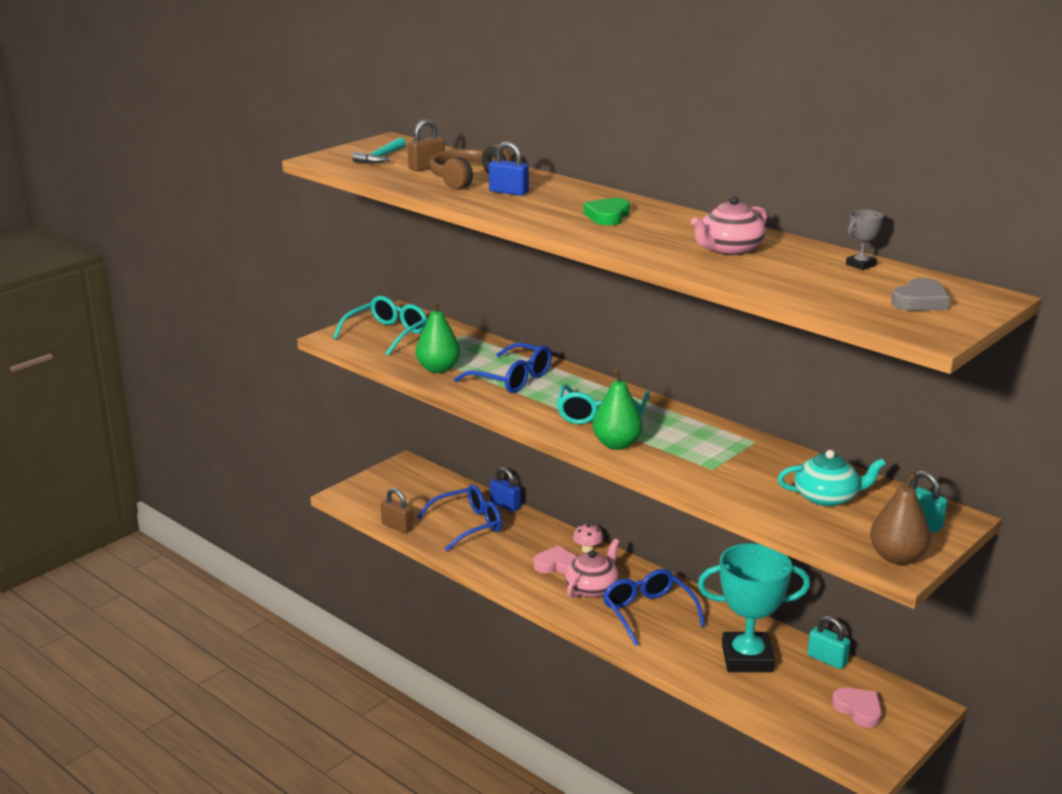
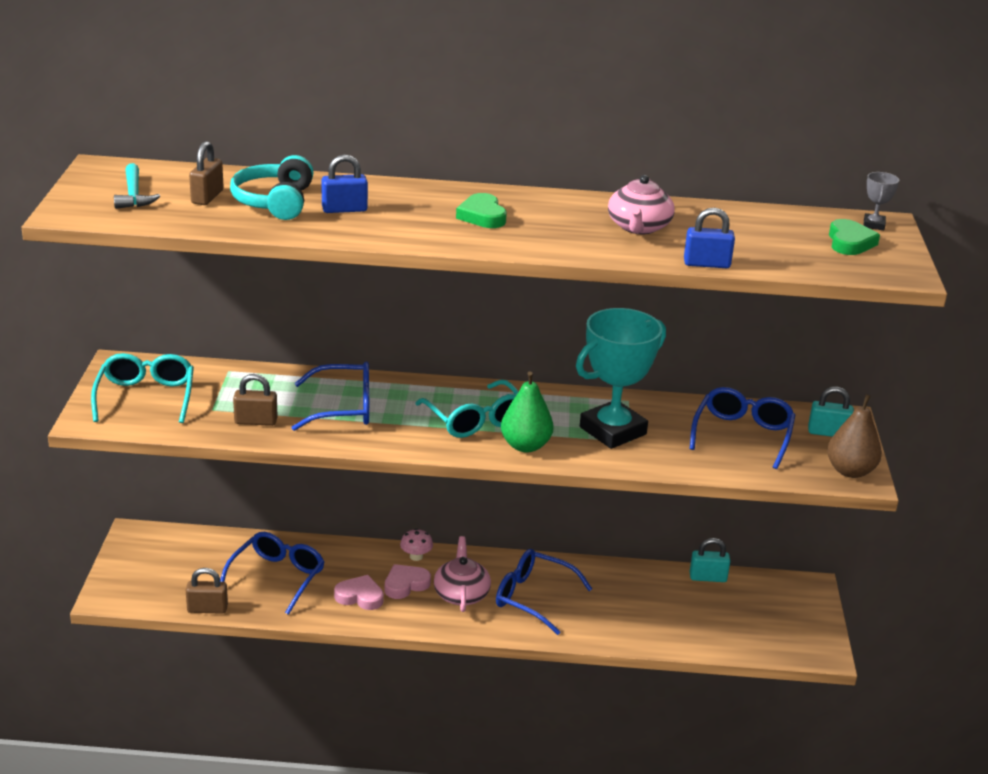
camera: 40 degrees left, 5 degrees up
green pear [416,300,460,373] -> brown padlock [233,374,278,426]
brown headphones [430,145,512,190] -> turquoise headphones [230,155,314,220]
blue padlock [490,467,521,512] -> blue padlock moved to [684,208,735,268]
turquoise trophy [698,543,810,672] -> turquoise trophy moved to [576,308,666,449]
turquoise teapot [777,450,886,507] -> blue glasses [690,387,795,469]
pink heart [832,688,882,728] -> pink heart moved to [334,575,384,610]
grey trophy [846,209,884,270] -> grey trophy moved to [864,172,899,230]
grey heart [891,278,950,311] -> green heart [829,219,880,255]

